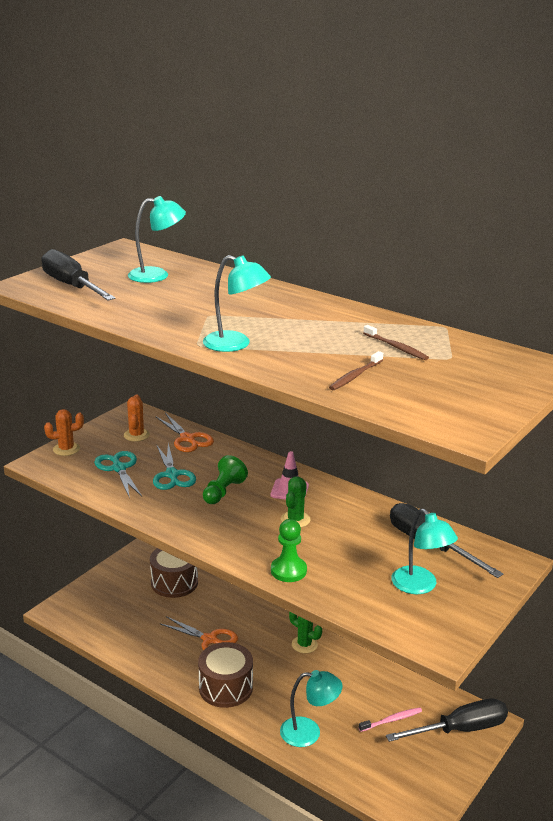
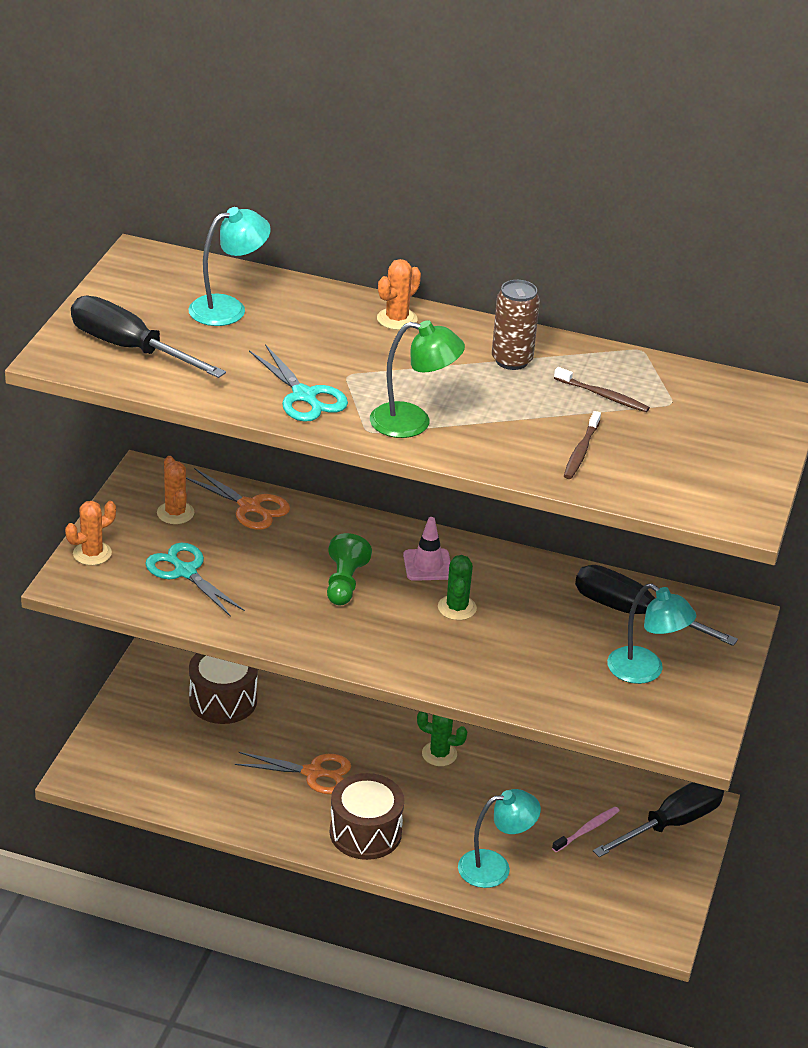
camera: 20 degrees left, 10 degrees up
turquoise scissors [153,443,196,490] -> turquoise scissors moved to [249,344,348,422]
turquoise lamp [203,255,271,352] -> green lamp [370,320,465,438]
green pawn [271,519,307,582] -> none
none -> orange cactus [377,259,421,330]
none -> brown can [492,280,540,370]

